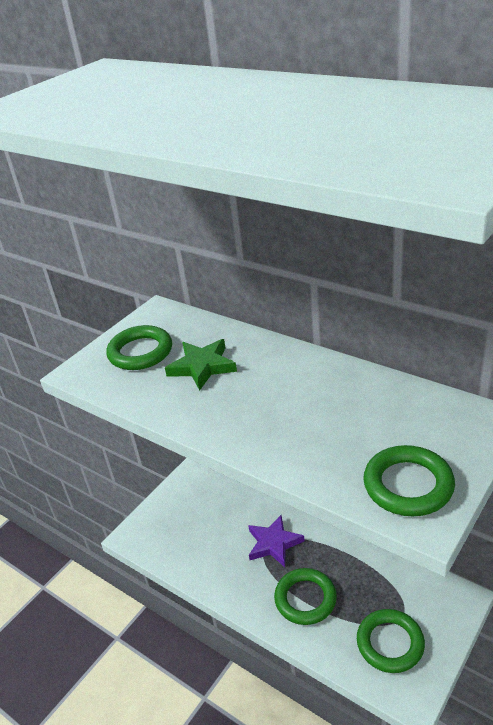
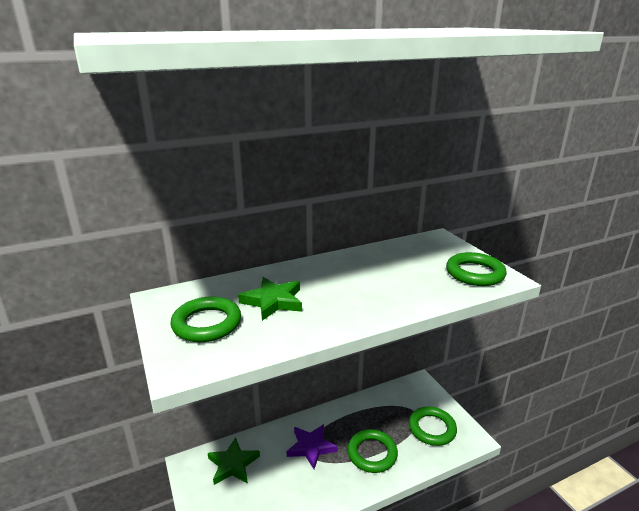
camera: 65 degrees left, 10 degrees down
none -> green star [208,437,260,485]

